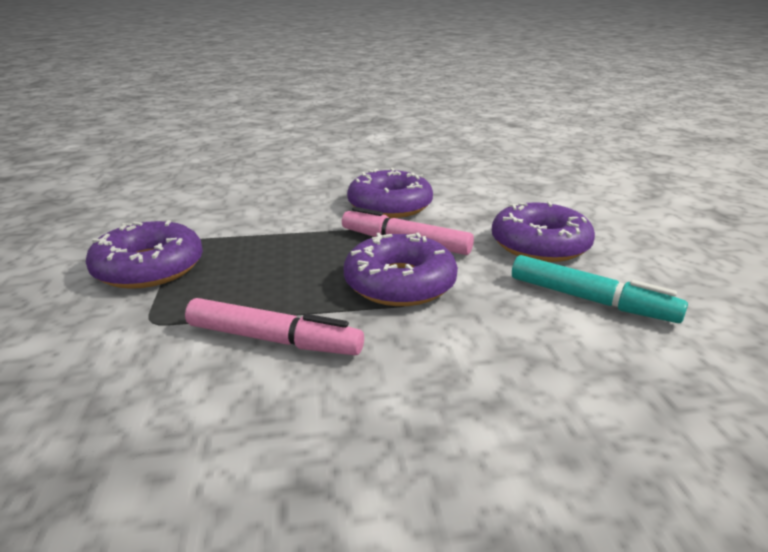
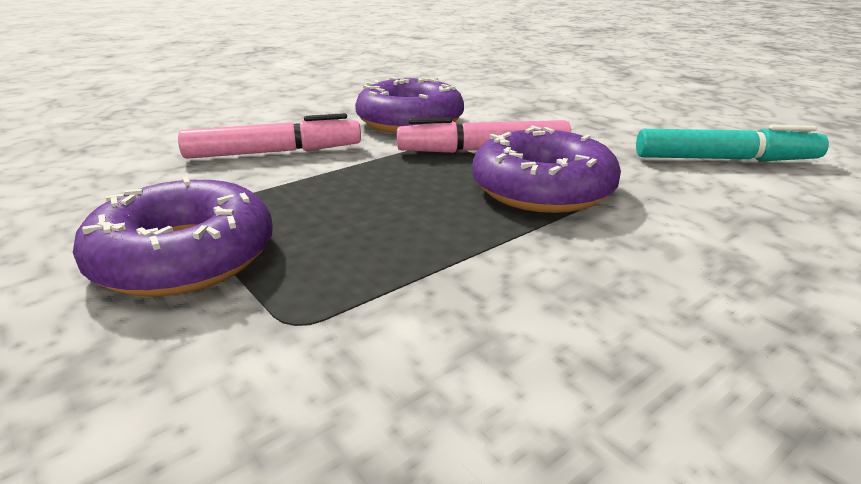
camera: 30 degrees left, 0 degrees up
pink marker [185,298,364,355] -> pink marker moved to [178,113,361,159]
purple donut [492,202,595,262] -> none

